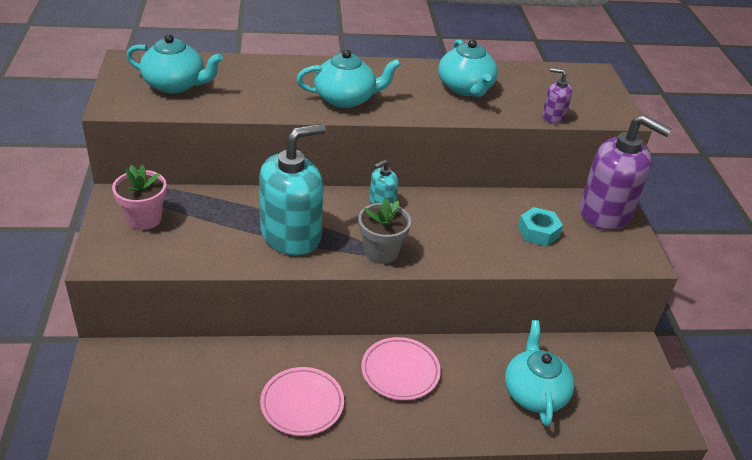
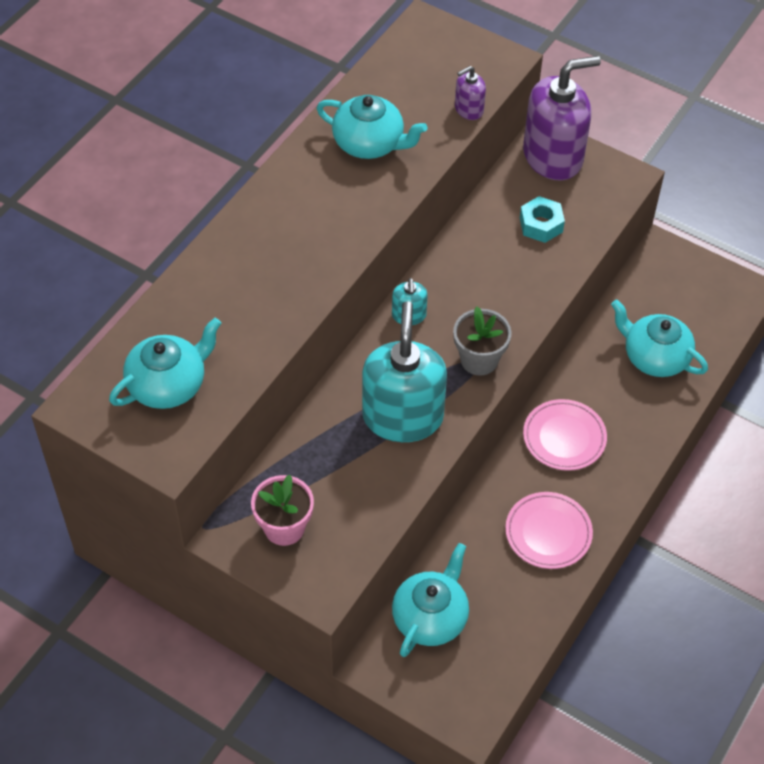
camera: 50 degrees left, 15 degrees up
turquoise teapot [297,49,401,108] -> turquoise teapot moved to [392,543,469,657]

